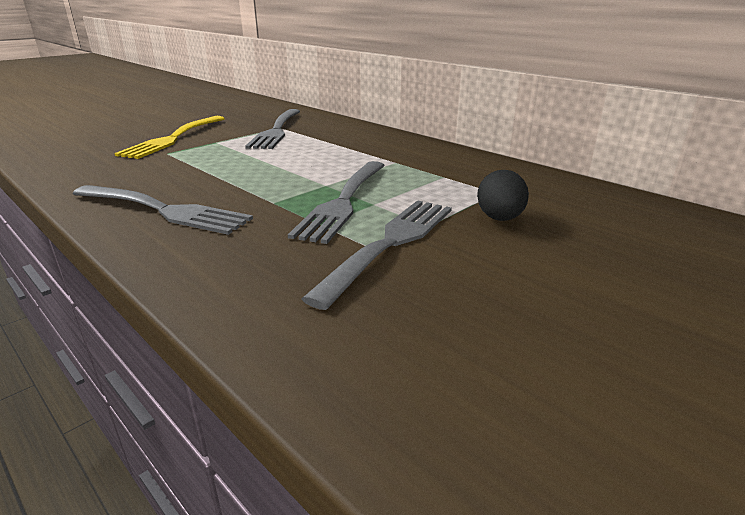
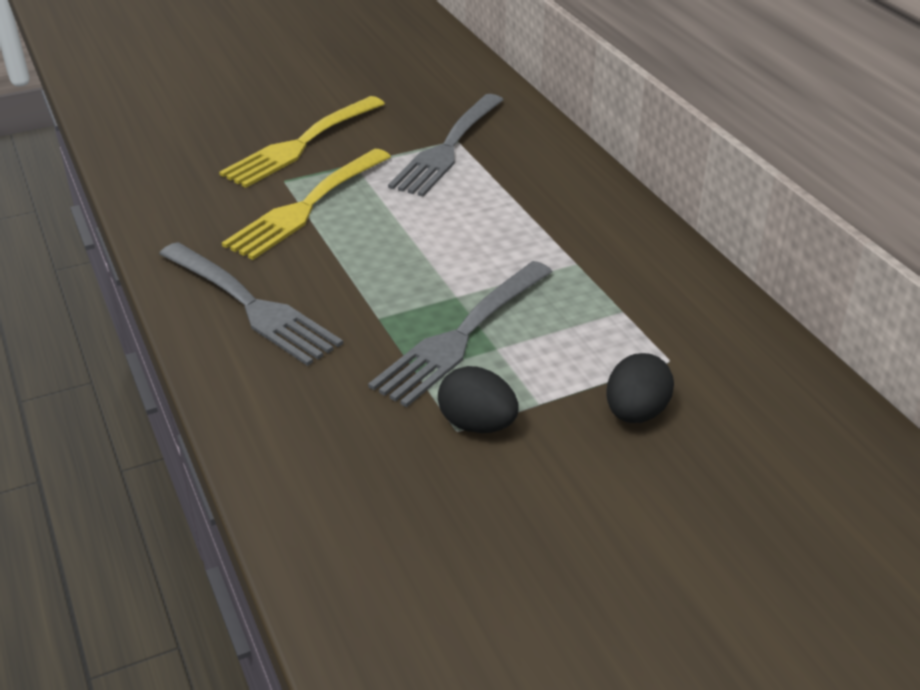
camera: 20 degrees right, 10 degrees up
grey fork [302,200,452,310] -> black egg [438,366,519,433]
none -> yellow fork [222,149,391,260]

